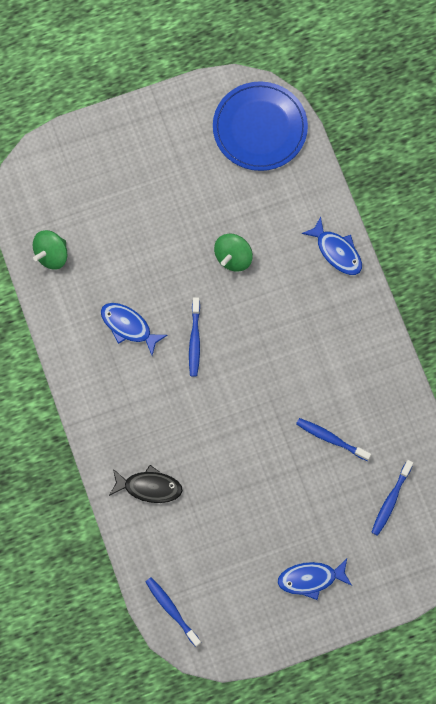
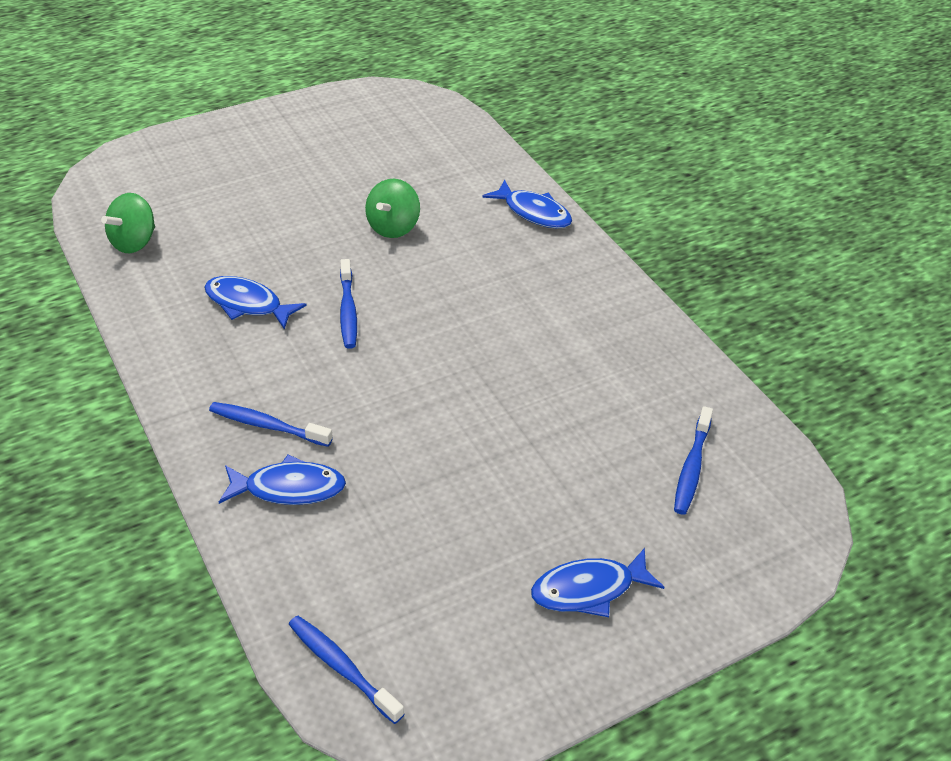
camera: 10 degrees left, 30 degrees down
black fish [109,465,183,503] -> blue fish [219,455,346,505]
blue plate [213,81,308,171] -> none
blue toothbrush [296,418,371,461] -> blue toothbrush moved to [209,402,333,447]

